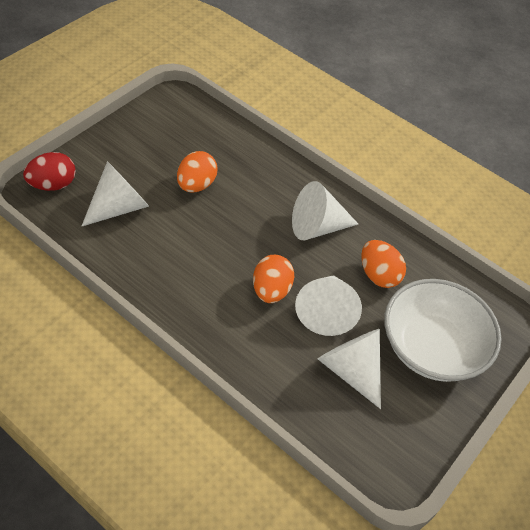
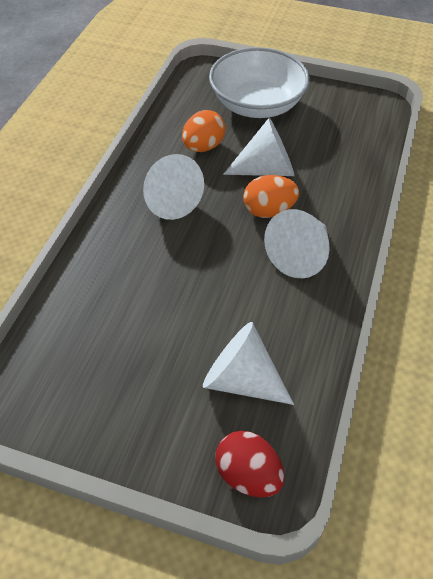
camera: 105 degrees left, 0 degrees up
orange egg [177,151,217,192] -> none
white cone [318,329,381,409] -> white cone moved to [264,209,330,278]

